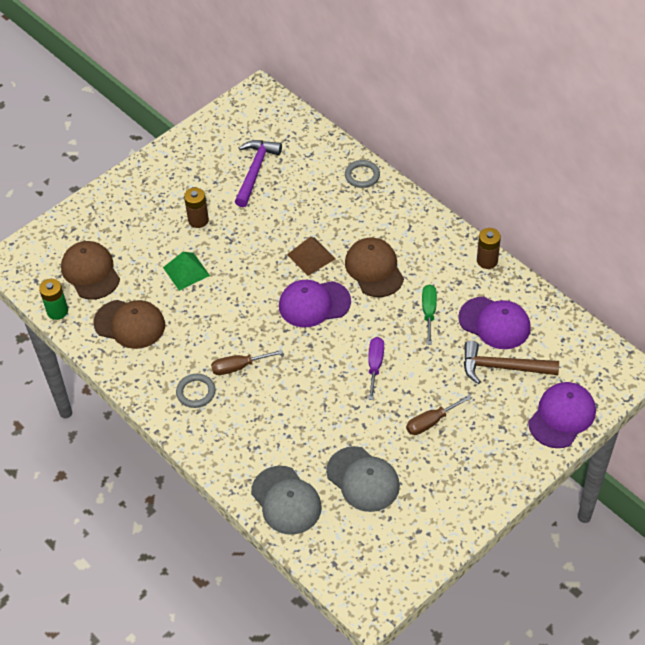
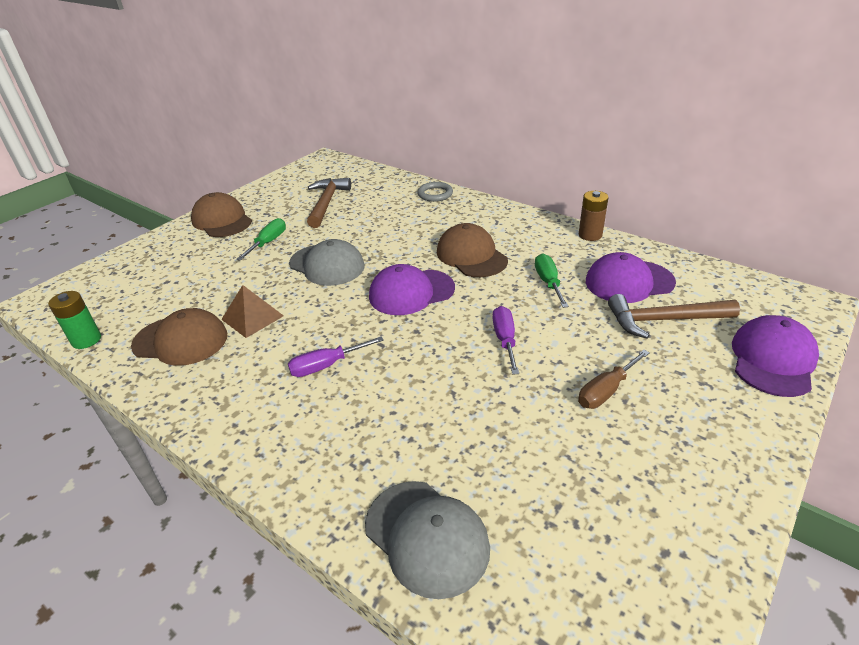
camera: 10 degrees left, 15 degrees down
brown cap [61,241,120,300] -> brown cap moved to [191,192,252,237]
green pyramid [163,252,210,291] -> none
grey ring [176,374,216,408] -> none
brown battery [184,188,209,228] -> green screwdriver [236,218,286,261]
brown screwdriver [211,350,283,375] -> purple screwdriver [288,336,384,377]
purple hammer [235,140,282,207] -> brown hammer [307,178,351,228]
brown pyramid [287,237,335,276] -> brown pyramid moved to [221,285,284,338]
grey cap [326,446,400,512] -> grey cap moved to [289,239,365,286]
purple cap [458,296,531,349] -> purple cap turned 150 degrees clockwise [586,252,676,303]

